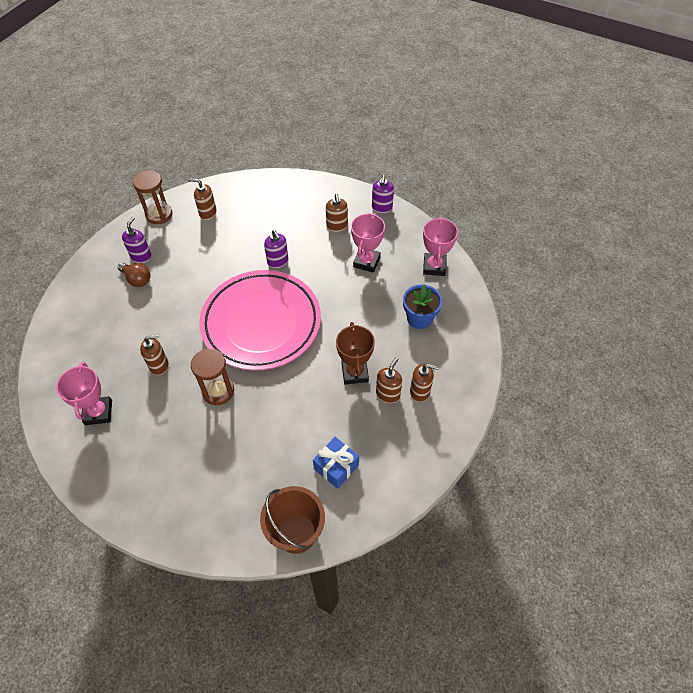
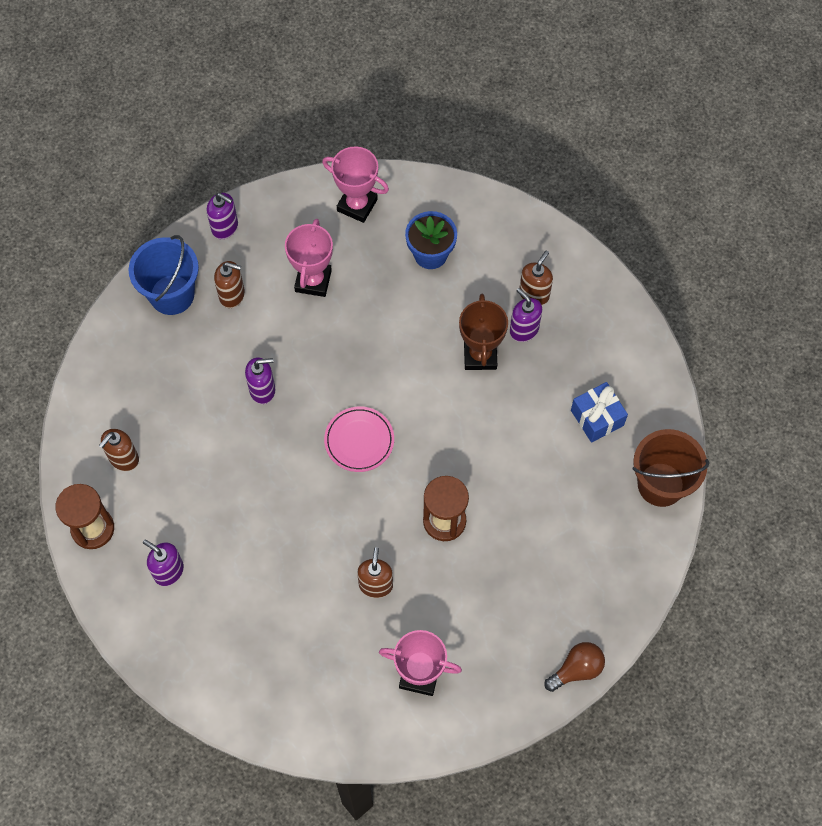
camera: 70 degrees left, 10 degrees up
brown light bulb [118,263,150,287] -> brown light bulb moved to [544,642,605,692]
pink plate [199,270,321,371] -> pink plate [324,407,394,472], size x0.41
brown trophy [336,322,375,385] -> brown trophy turned 75 degrees clockwise [459,294,508,370]
pink trophy [351,213,385,273] -> pink trophy turned 60 degrees clockwise [285,219,333,297]
brown soap dispenser [376,357,402,403] -> purple soap dispenser [510,288,542,342]
none -> blue bucket [128,235,199,315]

